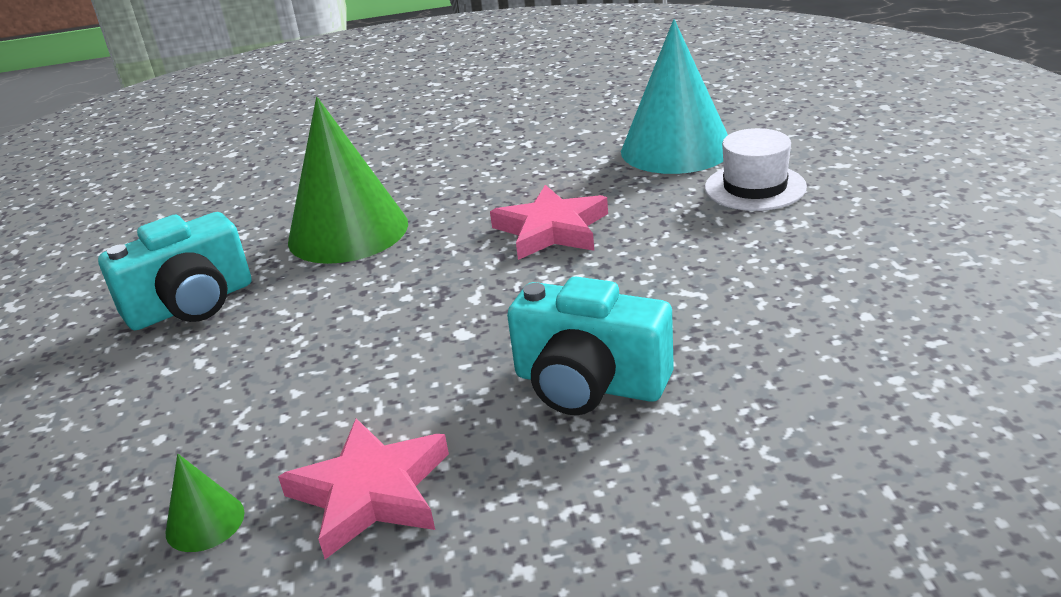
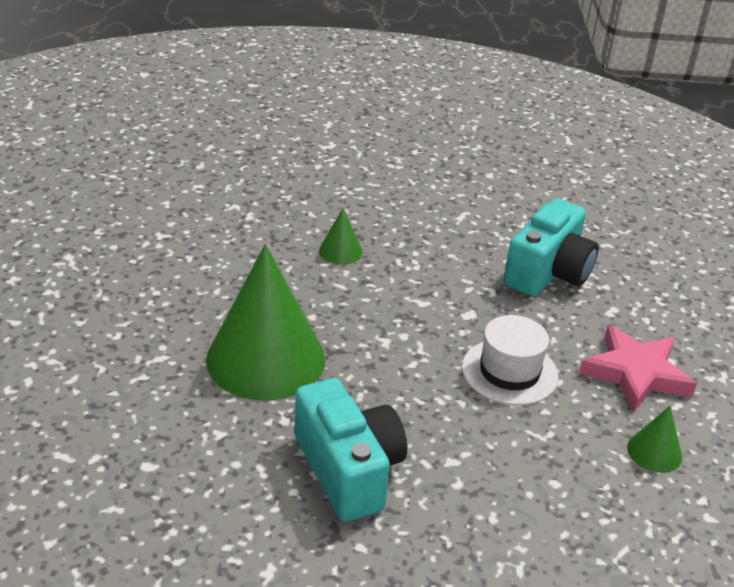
camera: 85 degrees left, 5 degrees up
pink star [490,185,608,260] -> green cone [319,208,363,265]
turquoise cone [621,19,728,174] -> none
white hat [705,128,807,211] -> white hat moved to [462,315,558,405]

